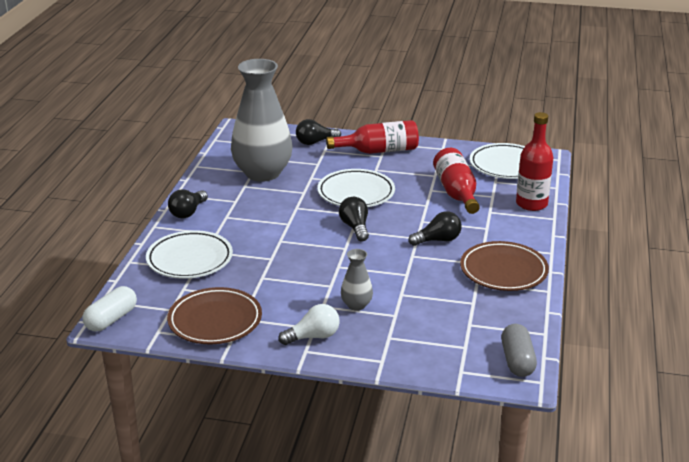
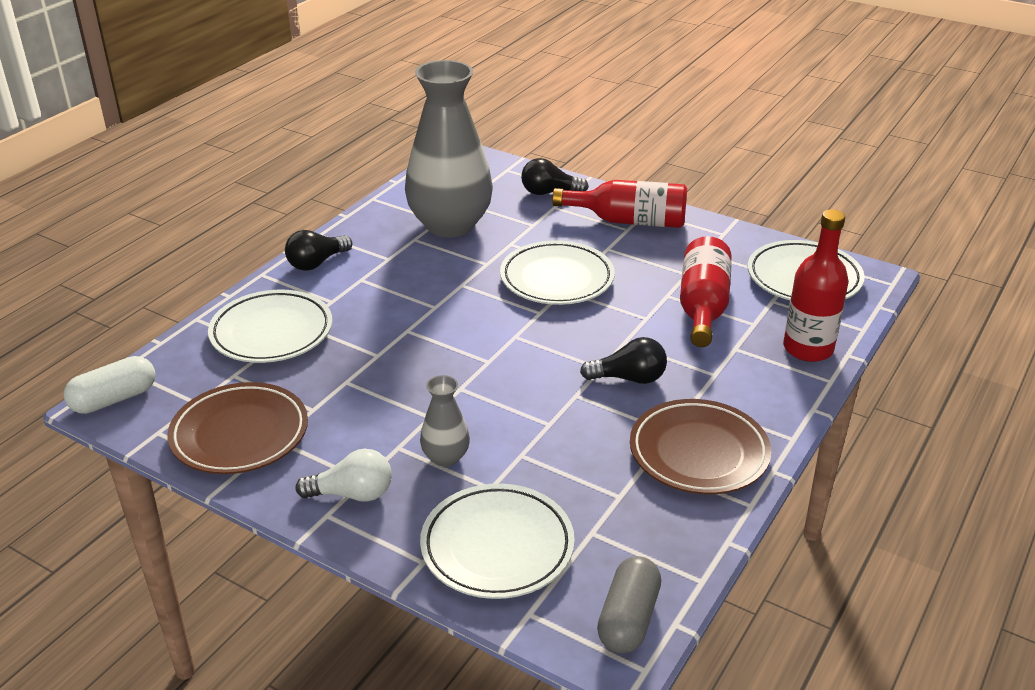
camera: 20 degrees right, 5 degrees up
black light bulb [339,197,369,241] -> none
none -> white plate [420,483,575,599]

